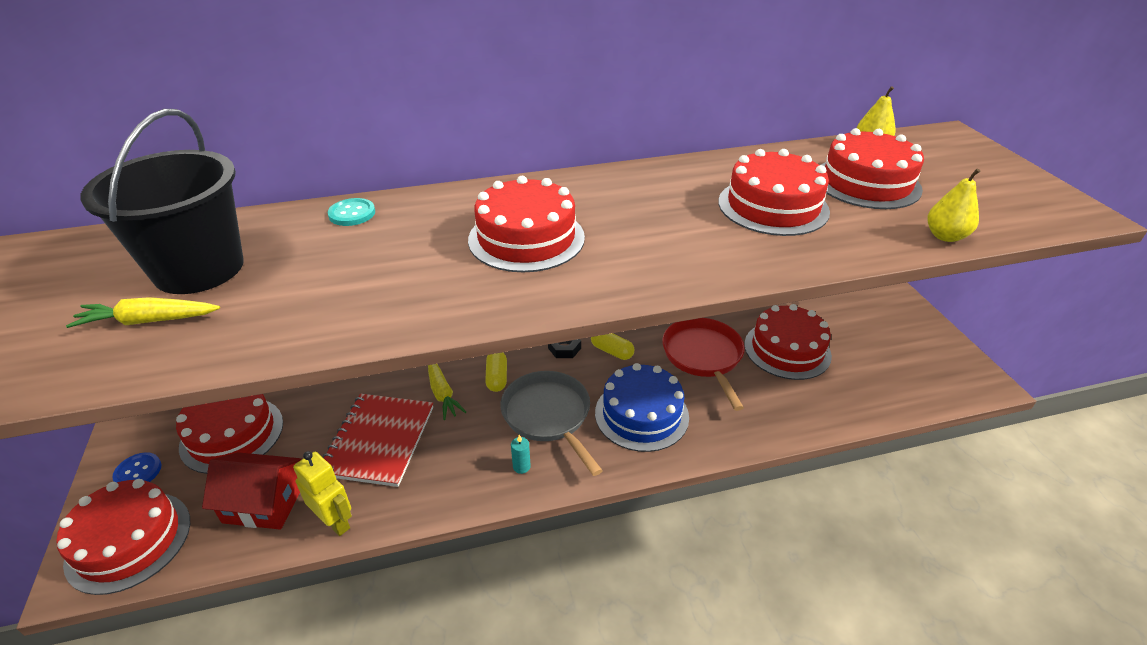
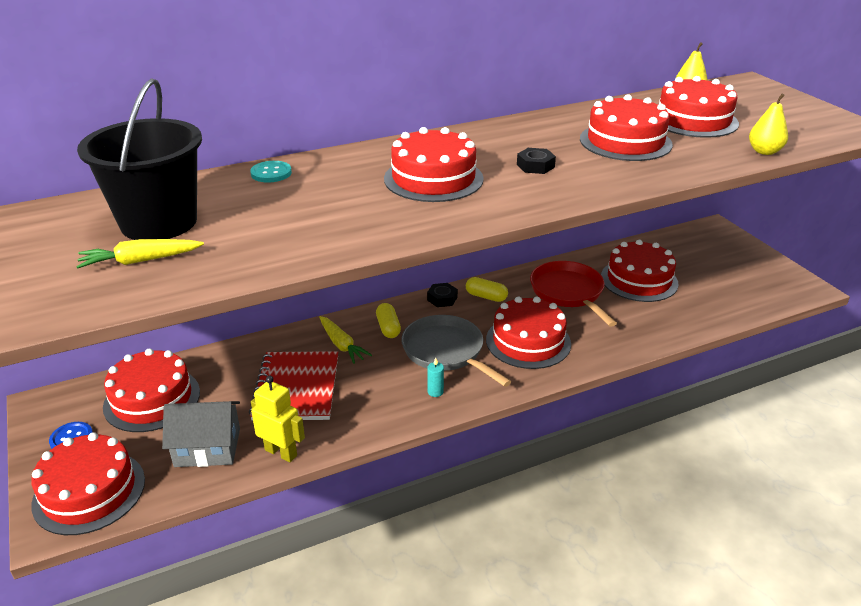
camera: 10 degrees left, 5 degrees down
red house [202,452,302,529] -> grey house [162,401,240,467]
blue cake [595,363,689,452] -> red cake [486,297,571,369]
none -> black nut [517,148,556,174]

